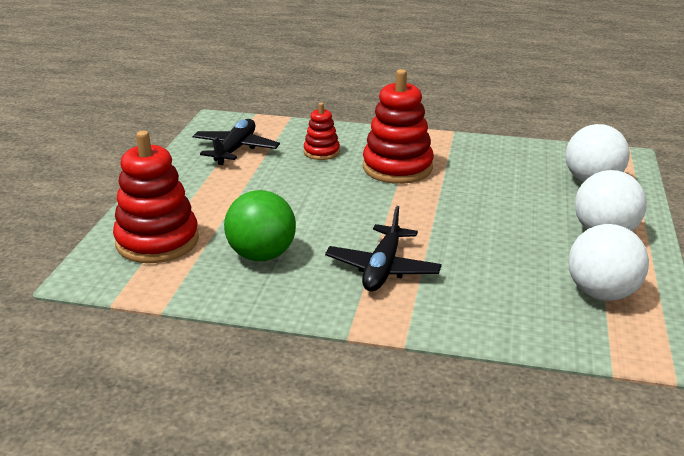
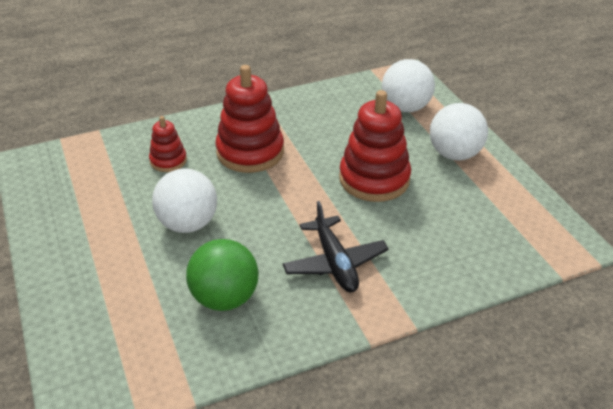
camera: 35 degrees left, 10 degrees up
red stacking toy [113,131,199,263] -> red stacking toy moved to [339,90,411,202]
black plane [192,119,280,165] -> none
white ball [568,224,649,301] -> white ball moved to [152,168,217,233]

